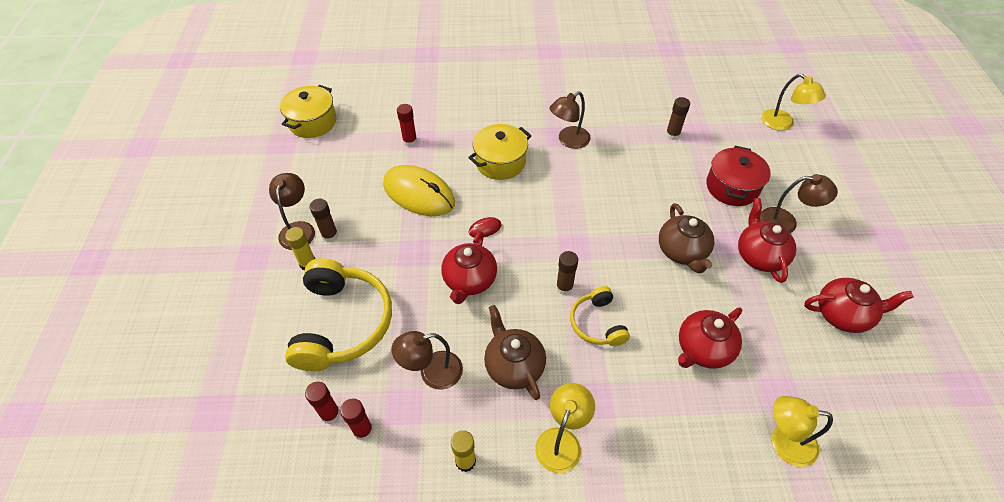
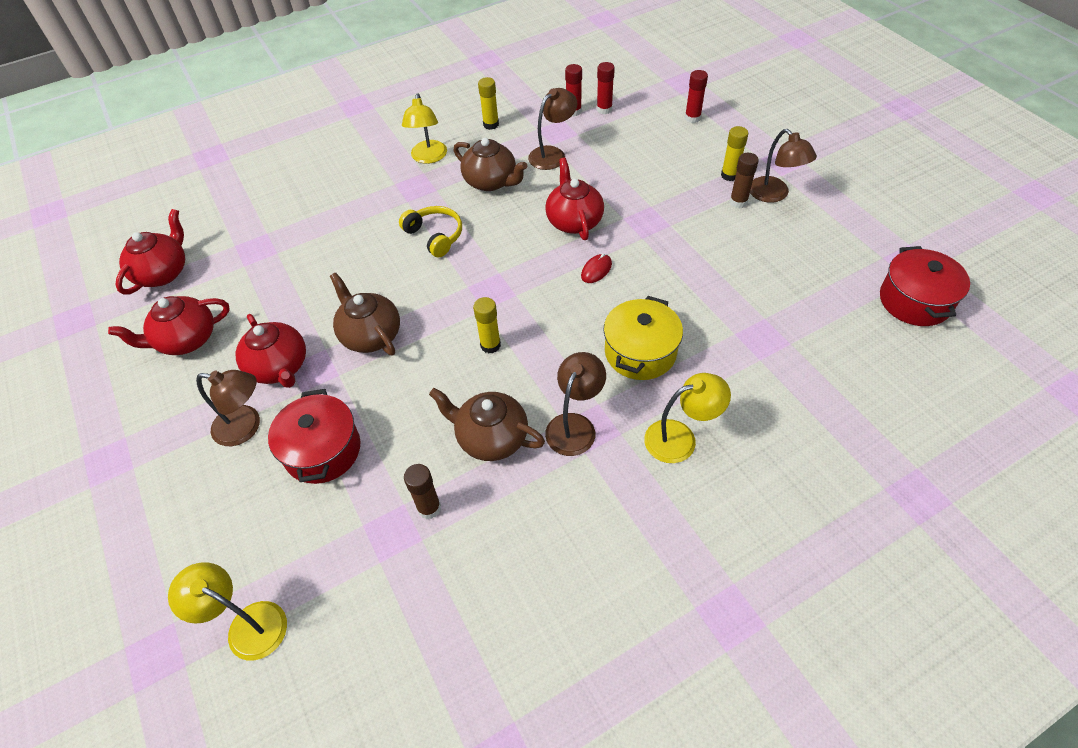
camera: 155 degrees right, 0 degrees up
yellow pot [280,85,337,138] -> red pot [880,246,970,326]
yellow headphones [285,258,392,371] -> none
yellow mouse [383,165,455,216] -> none
red glue stick [397,104,417,147] -> red glue stick moved to [685,70,708,123]
brown glue stick [556,251,578,295] -> none
red teapot [678,308,743,369] -> red teapot moved to [115,209,185,295]
brown lamp [760,174,838,233] -> brown lamp turned 150 degrees counterclockwise [196,370,260,446]
yellow lamp [772,396,833,467] -> yellow lamp moved to [644,373,731,463]
none -> brown teapot [429,388,545,461]
none -> yellow glue stick [473,297,501,353]

